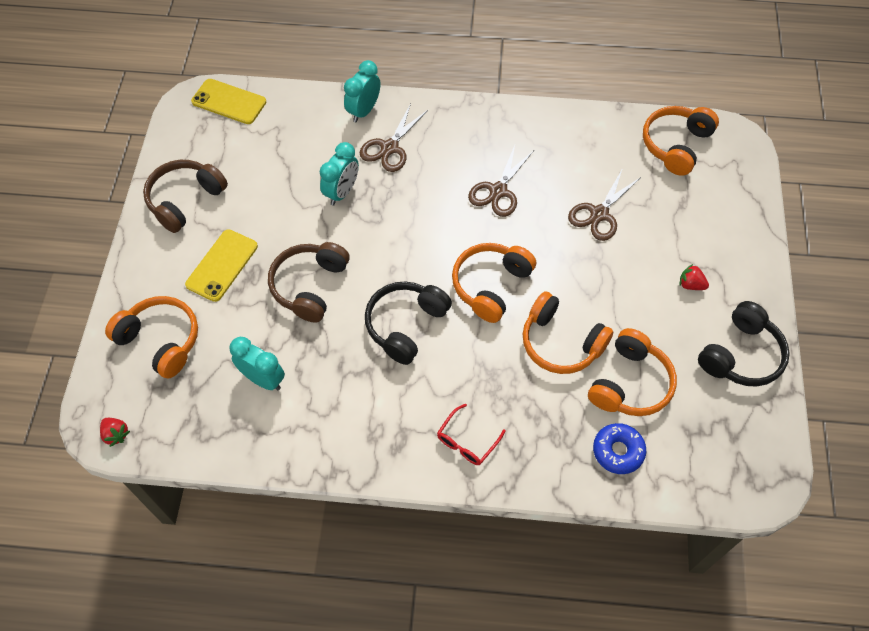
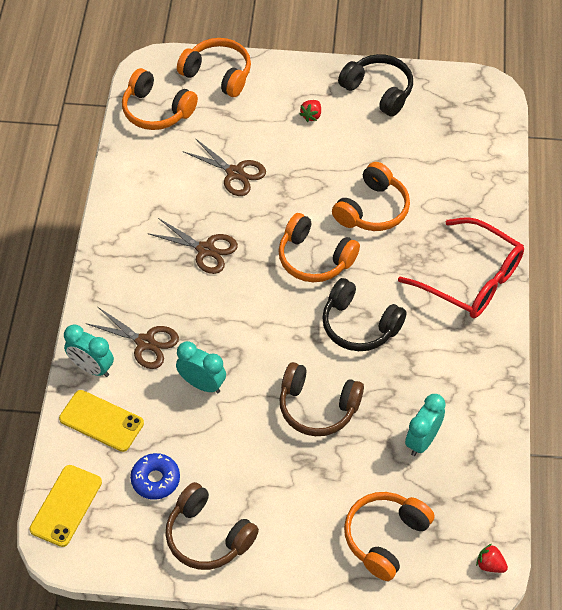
camera: 90 degrees left, 5 degrees down
red strawberry [100,418,130,447] -> red strawberry turned 105 degrees counterclockwise [476,544,508,573]
yellow phone [185,229,258,302] -> yellow phone moved to [59,390,144,452]
red glasses [437,404,506,465] -> red glasses [398,217,524,318], size x2.13
orange headphones [588,328,677,416] -> orange headphones moved to [177,38,251,97]
blue donut [593,423,646,474] -> blue donut moved to [130,453,180,500]

